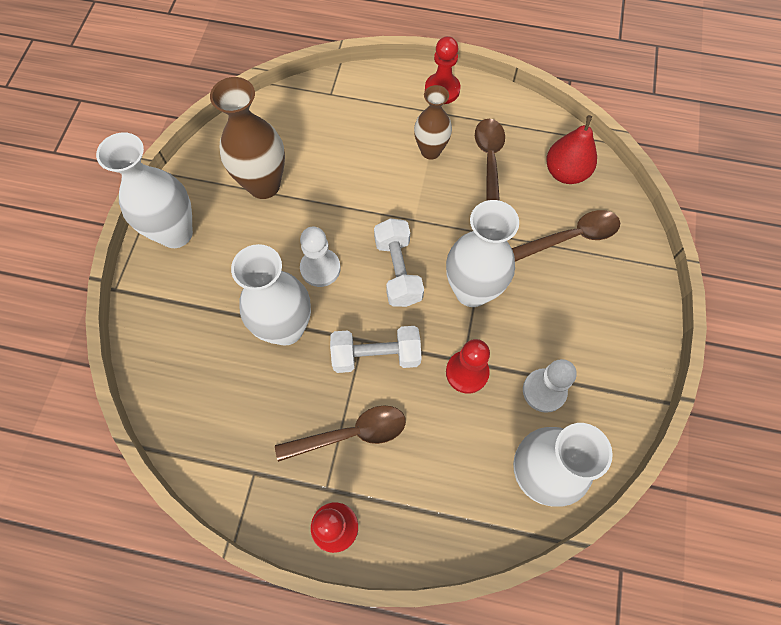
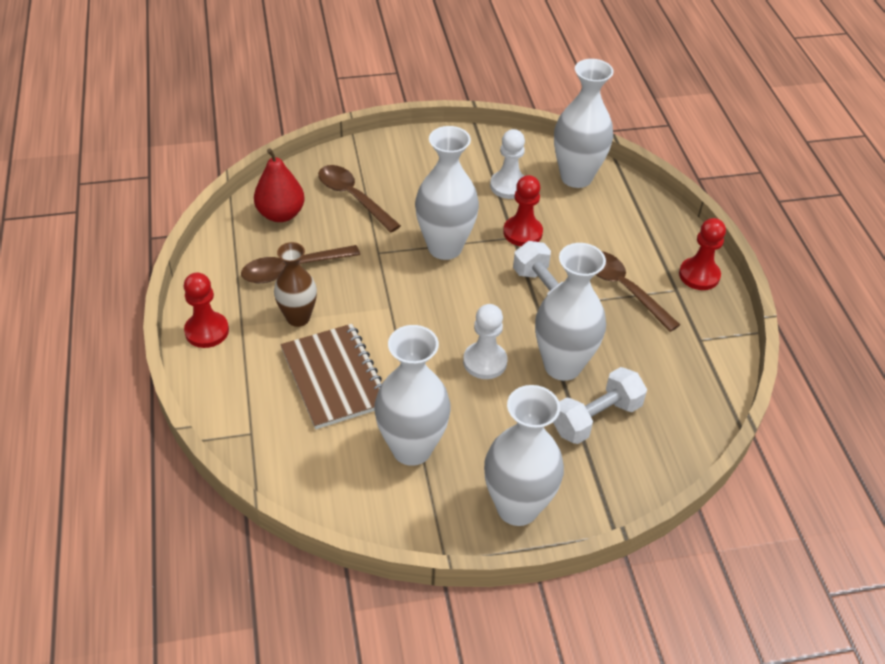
camera: 115 degrees left, 20 degrees down
brown vase [210,77,285,199] -> white vase [374,325,451,466]
white dumbbell [374,218,424,307] -> white dumbbell moved to [553,367,647,444]
none -> brown notebook [280,324,382,429]

